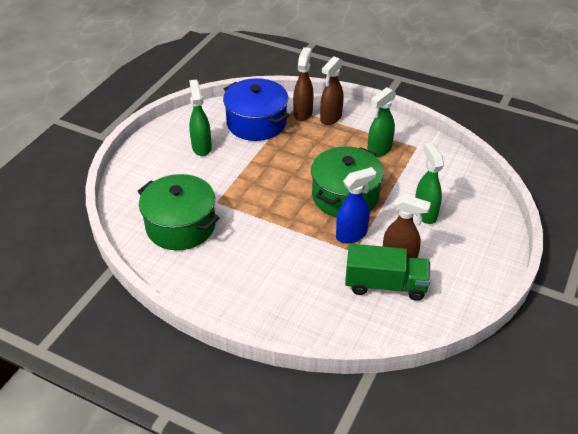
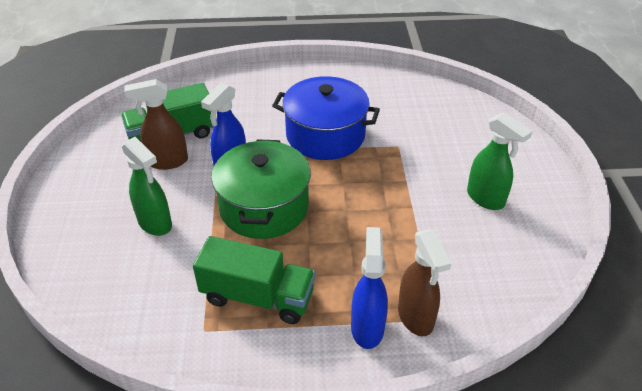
camera: 150 degrees right, 0 degrees up
green pot [137,174,219,250] -> none
blue pot [223,78,290,141] -> blue pot moved to [272,76,380,160]
brown spray bottle [320,56,344,125] -> blue spray bottle [351,227,388,349]
green spray bottle [367,87,396,157] -> green truck [193,236,315,324]

